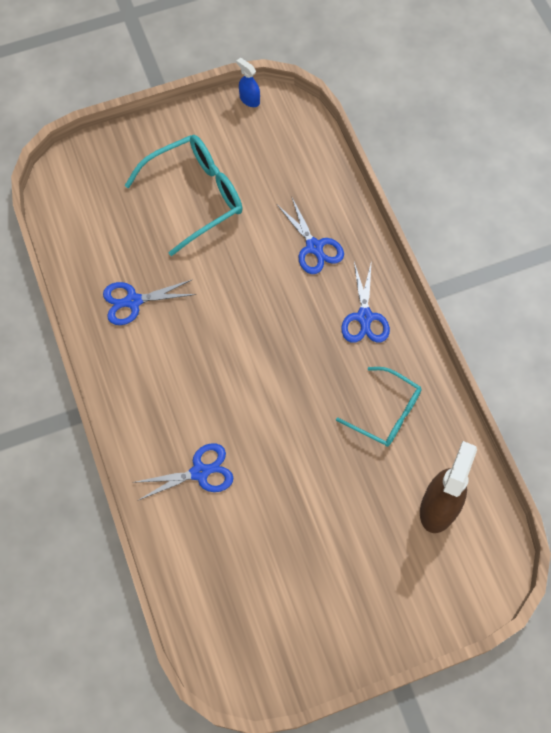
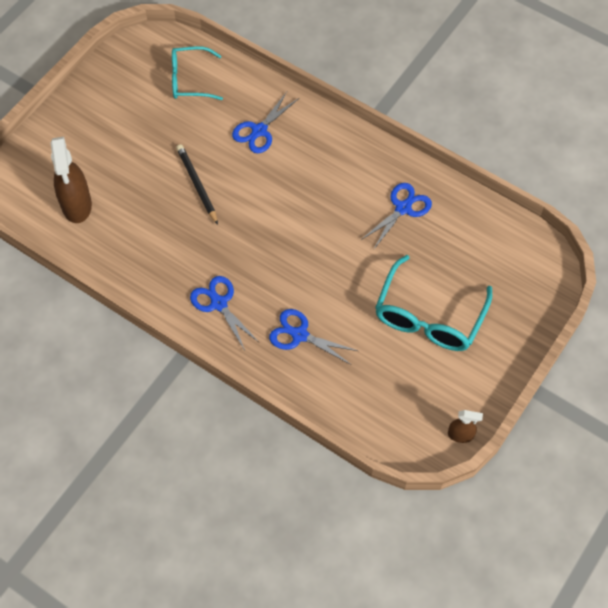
camera: 145 degrees right, 5 degrees down
blue spray bottle [236,58,260,107] -> brown spray bottle [448,410,483,443]
turquoise glasses [336,367,421,447] -> turquoise glasses moved to [172,46,223,100]
none -> black pencil [176,144,218,225]

